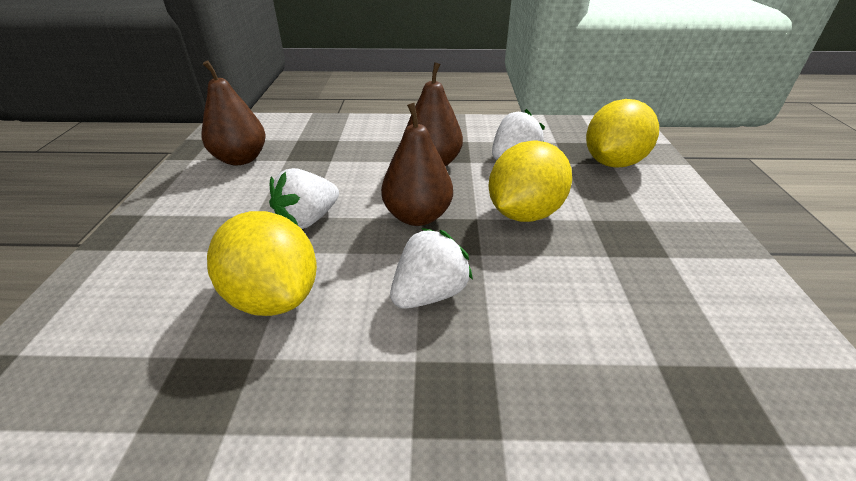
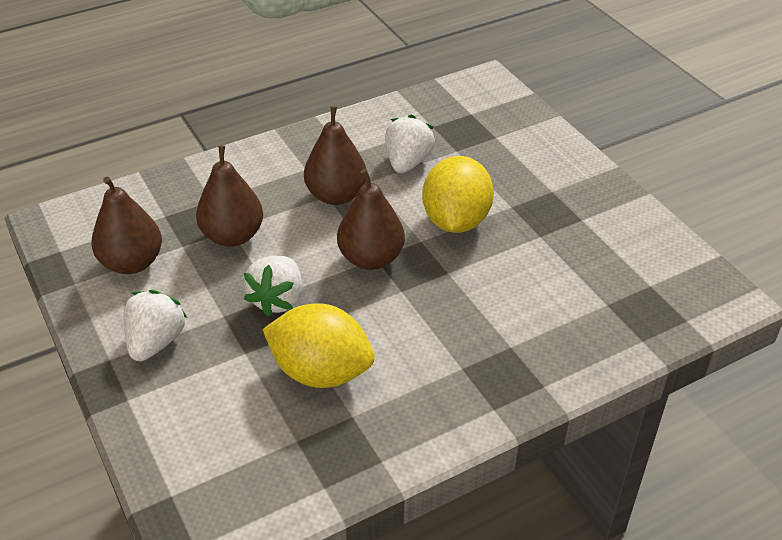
camera: 30 degrees left, 5 degrees up
white strawberry [390,228,473,309] -> white strawberry moved to [123,290,188,361]
yellow lemon [586,99,659,168] -> none
none -> brown pear [196,145,263,247]

